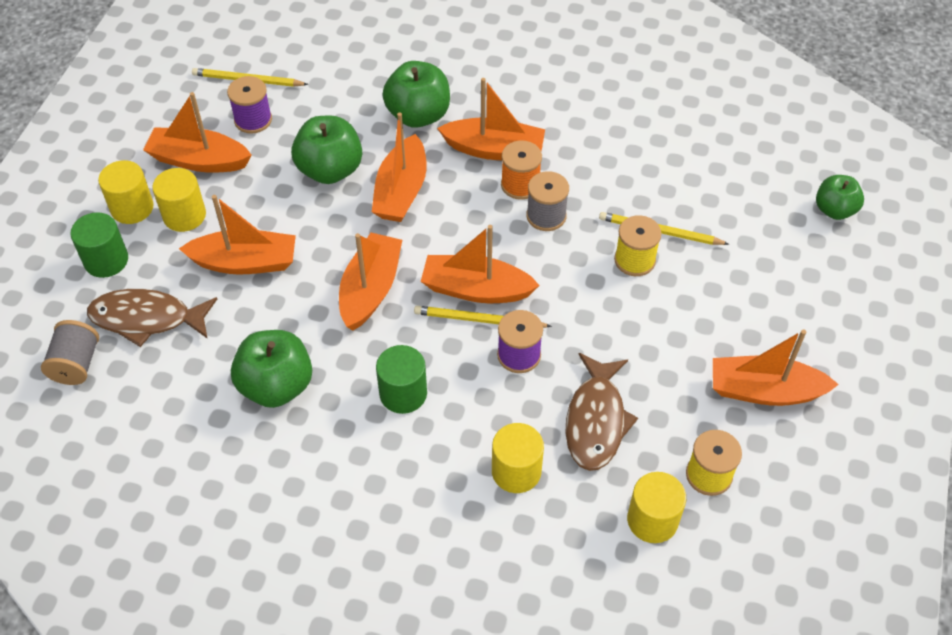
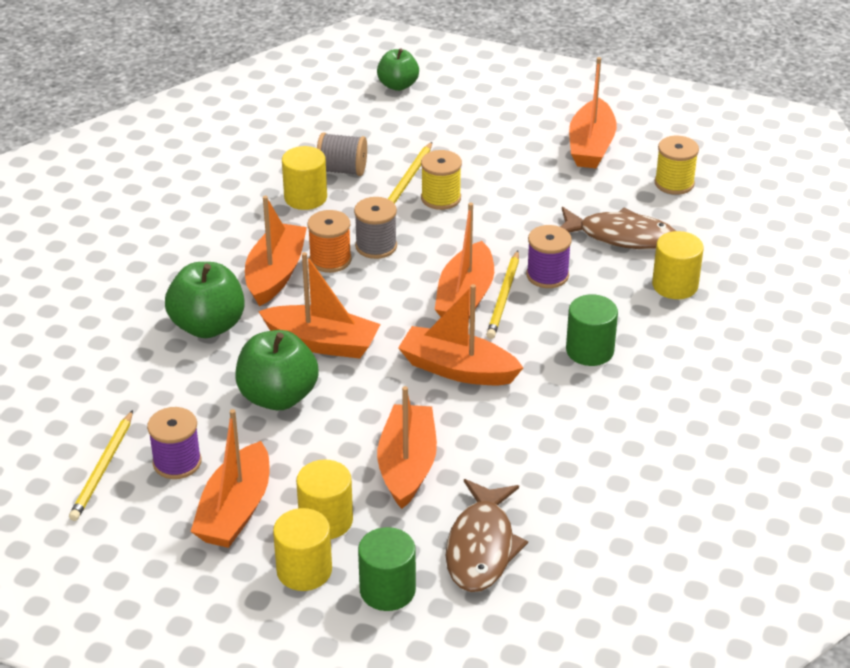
camera: 85 degrees left, 15 degrees down
grey spool [41,320,99,385] -> grey spool moved to [317,132,367,176]
green apple [231,330,312,408] -> none
yellow cylinder [627,472,686,543] -> yellow cylinder moved to [282,146,327,210]

